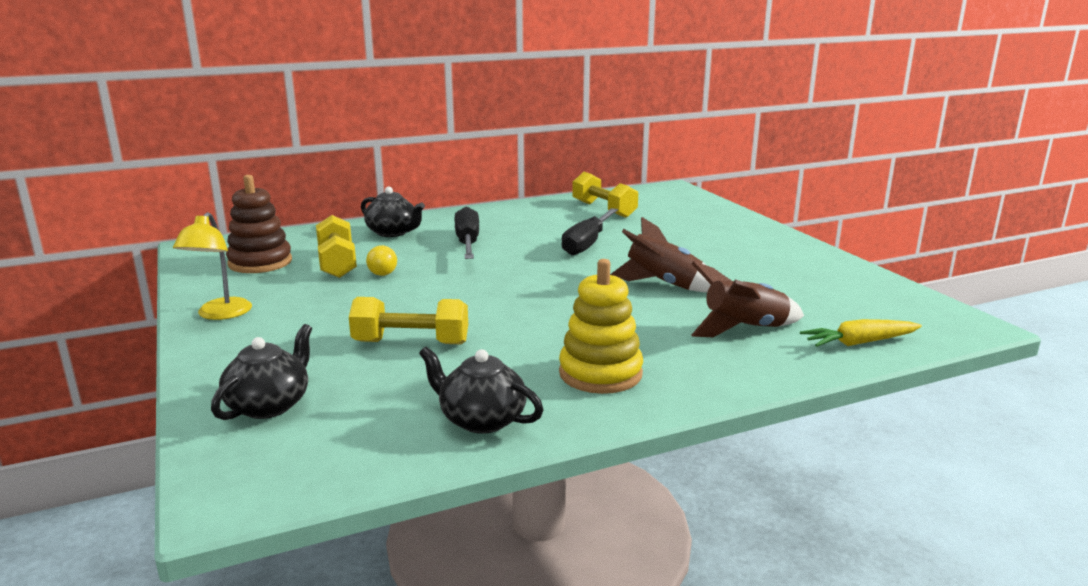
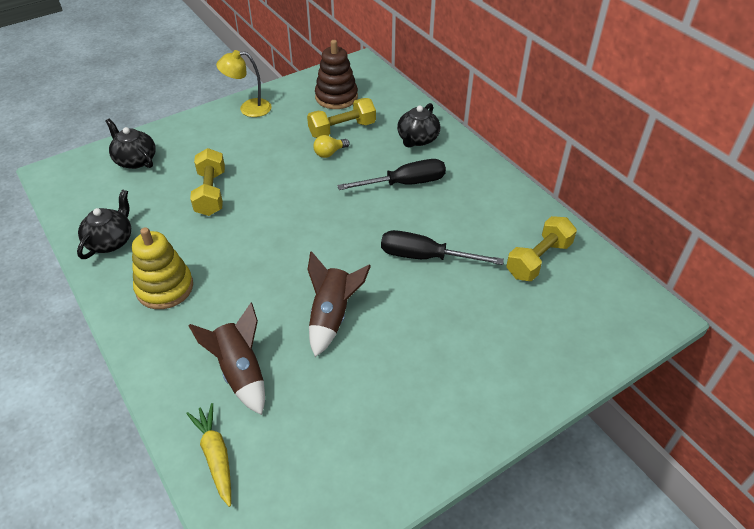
camera: 80 degrees right, 25 degrees up
black teapot [211,324,312,420] -> black teapot turned 150 degrees counterclockwise [106,118,156,169]

